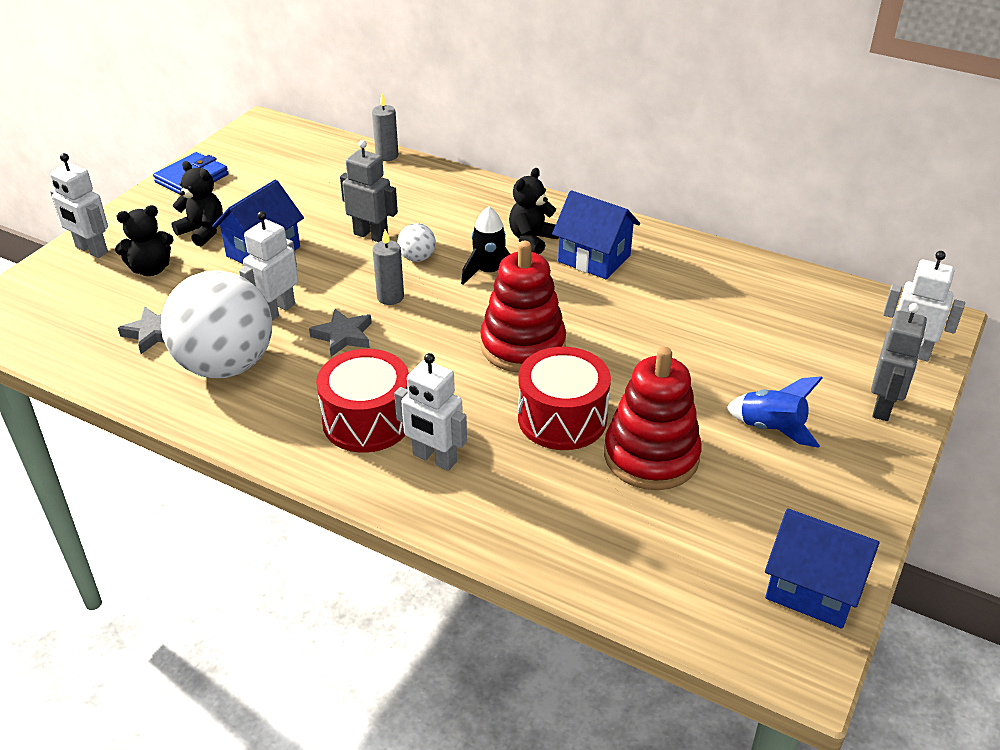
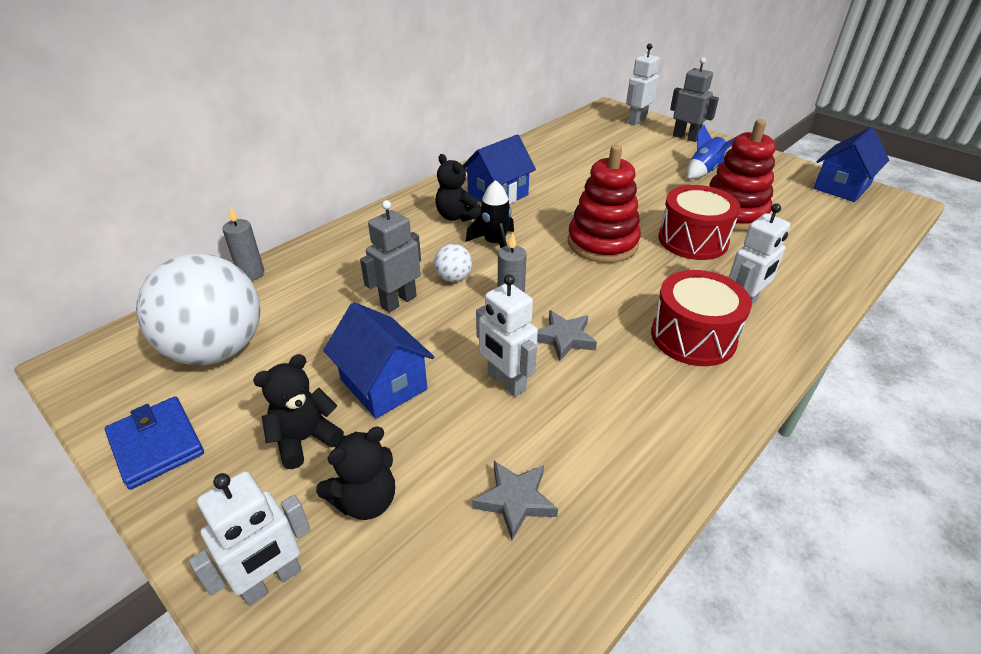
camera: 75 degrees left, 0 degrees up
black teddy bear [115,205,174,276] -> black teddy bear turned 60 degrees clockwise [316,427,395,520]
white ball [161,270,272,378] -> white ball moved to [136,253,260,365]

